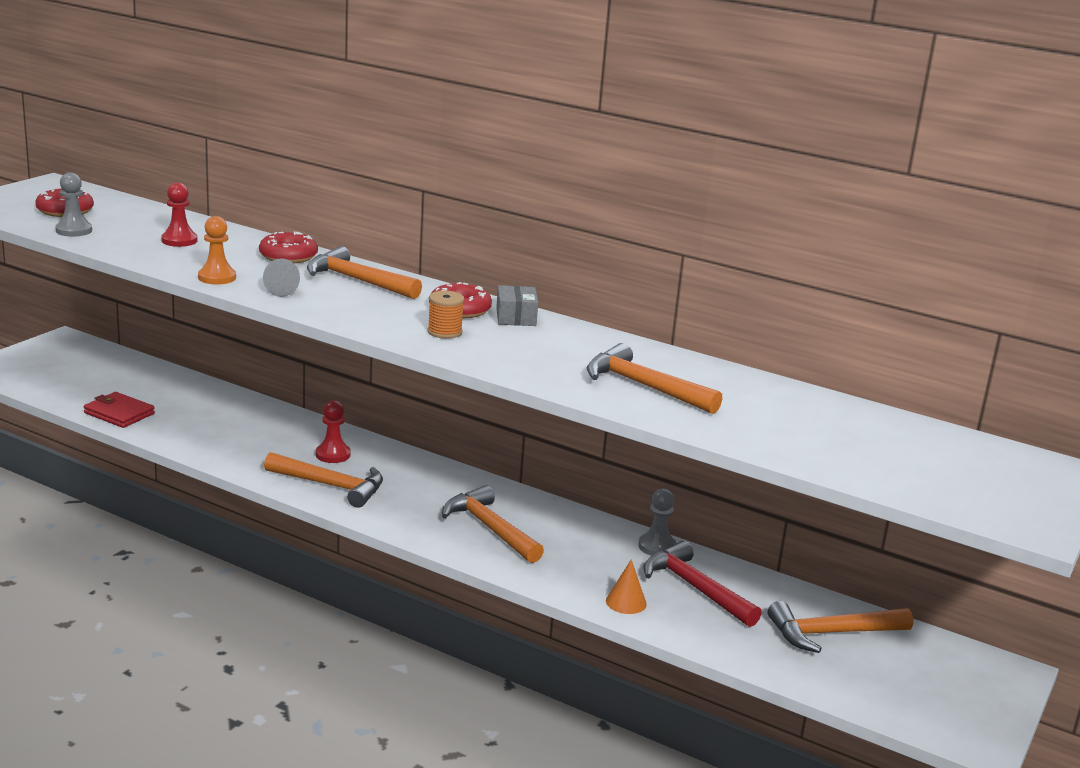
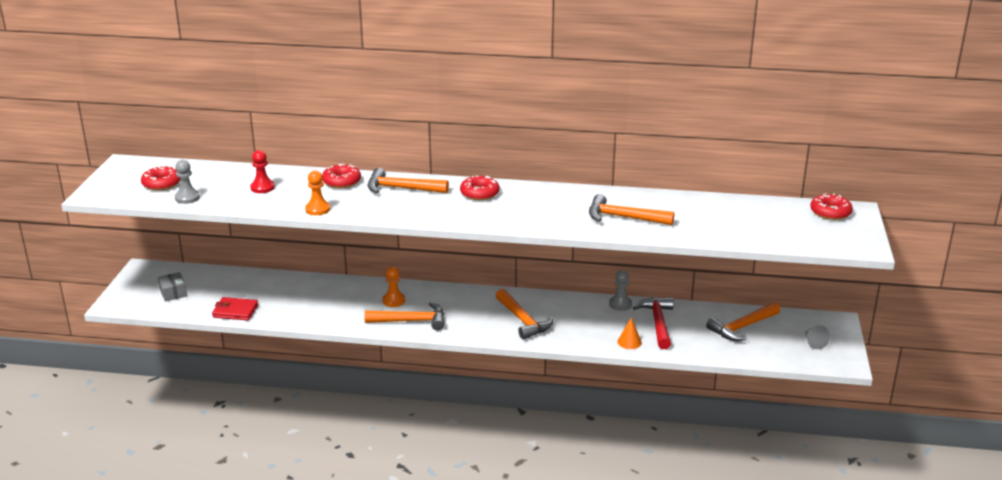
camera: 20 degrees left, 5 degrees up
grey cone [263,258,300,297] -> grey cone moved to [805,325,830,349]
red pawn [316,400,351,463] -> orange pawn [382,266,405,307]
orange spool [427,291,464,339] -> none
orange hammer [442,485,544,563] -> orange hammer turned 150 degrees counterclockwise [495,289,554,340]
grey box [496,285,538,326] -> grey box moved to [158,272,187,302]
red hammer [643,541,762,627] -> red hammer turned 60 degrees clockwise [633,297,674,349]
none -> red donut [810,194,853,220]

